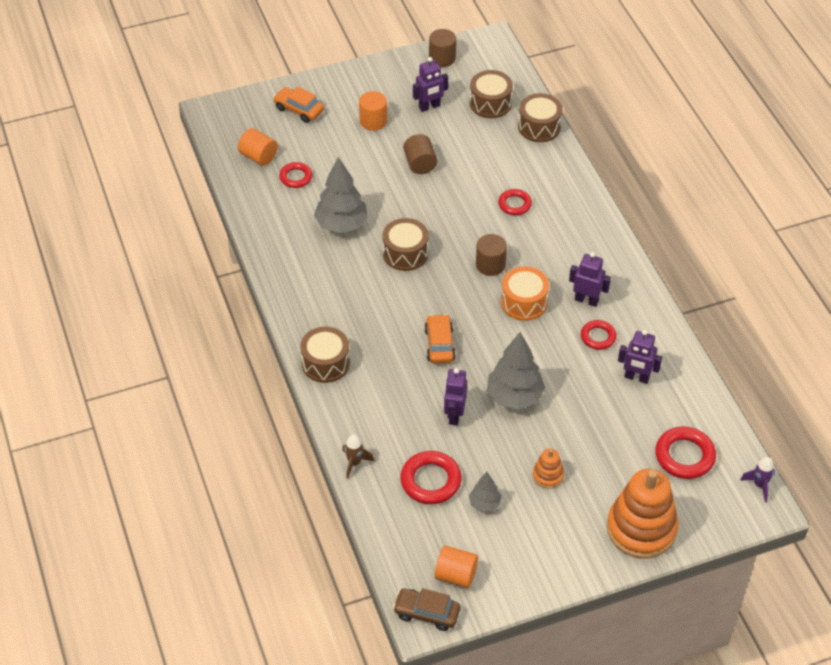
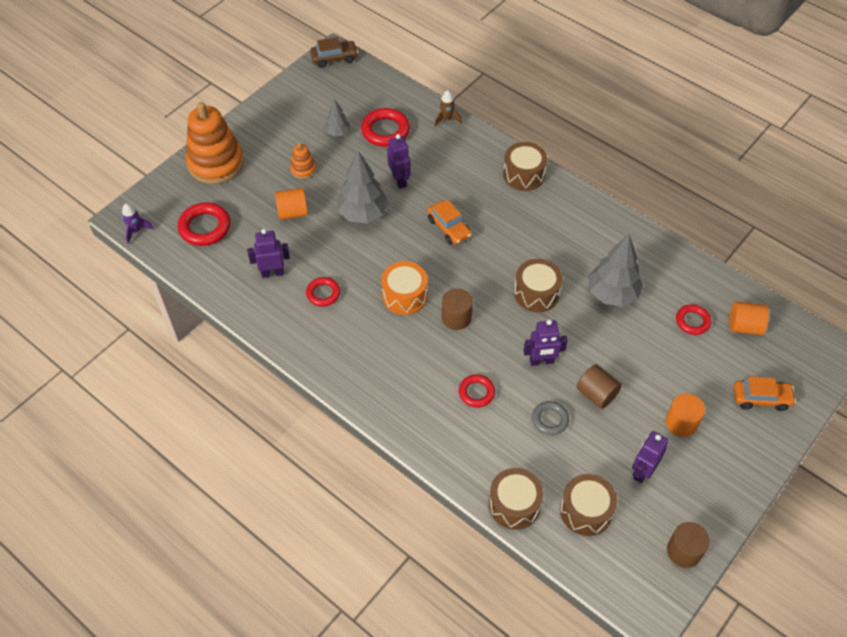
camera: 150 degrees right, 5 degrees up
orange cylinder [435,546,478,588] -> orange cylinder moved to [275,188,308,220]
purple robot [569,252,611,307] -> purple robot moved to [523,319,568,366]
none -> grey ring [532,401,569,435]

